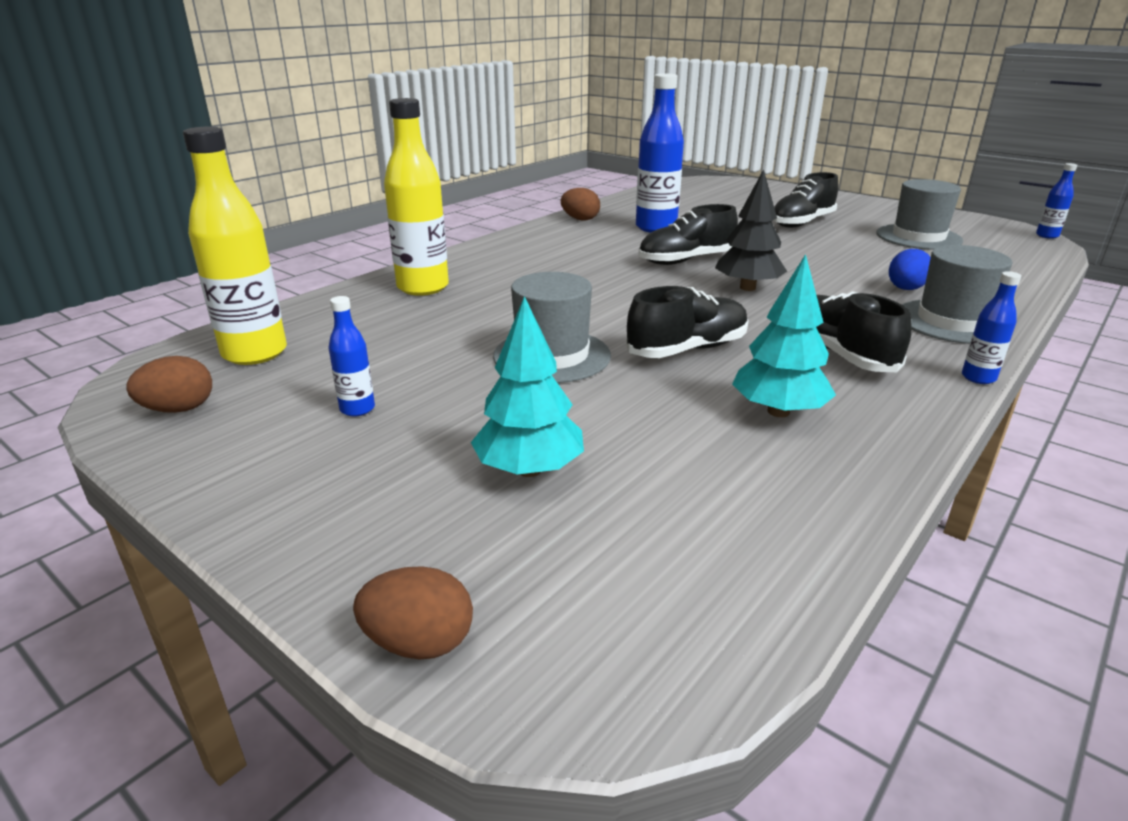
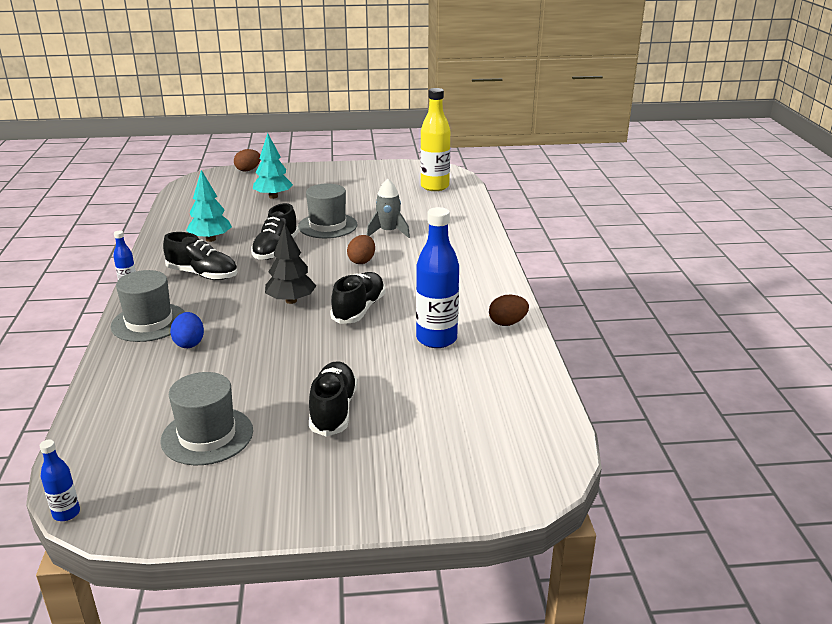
camera: 135 degrees right, 0 degrees up
brown egg [126,356,212,413] -> brown egg moved to [347,235,375,264]
blue bottle [328,296,375,417] -> none
yellow bottle [384,98,449,296] -> none
none -> grey rocket [367,179,410,238]

